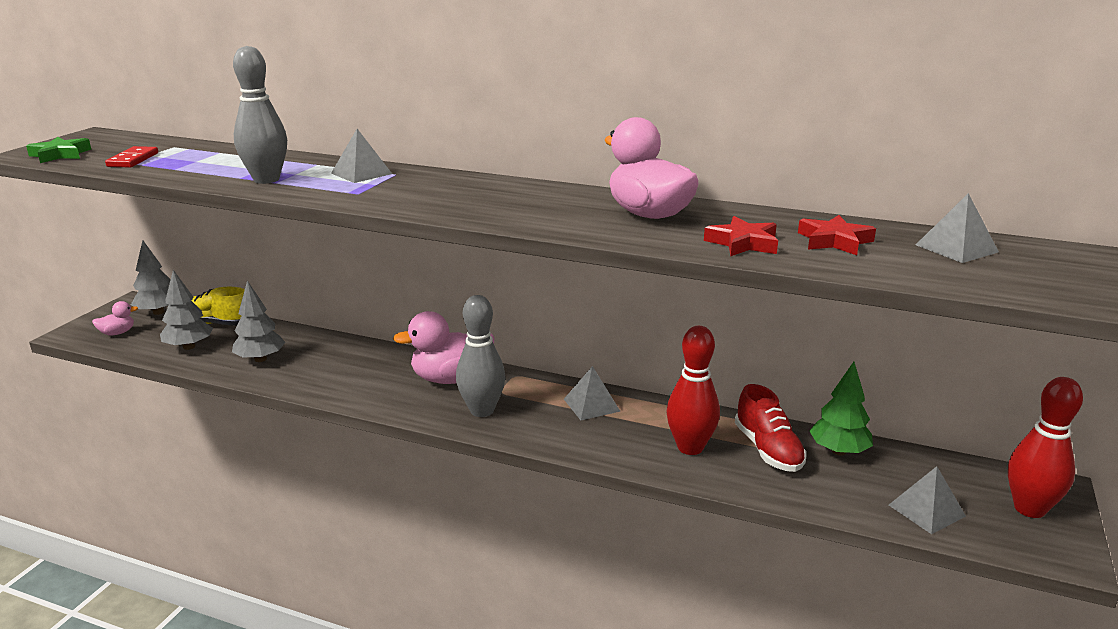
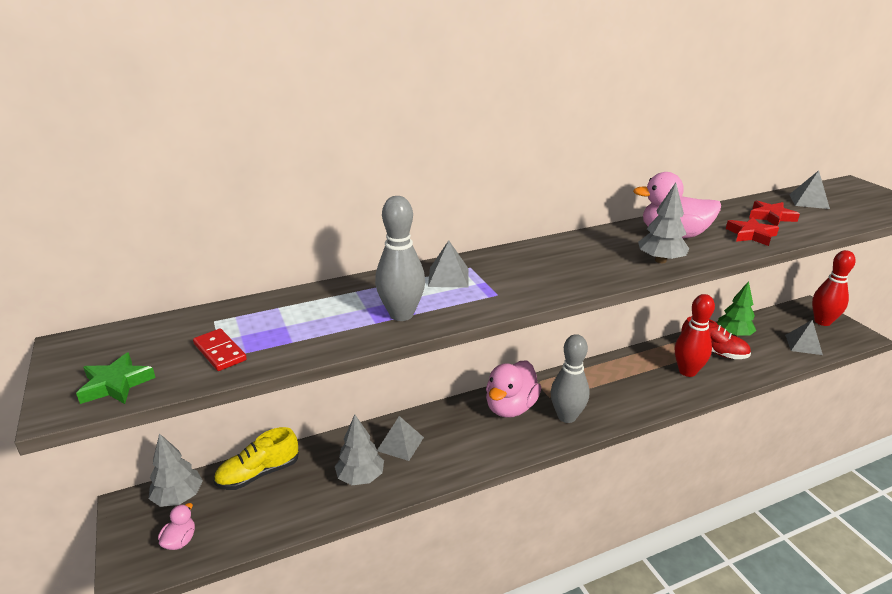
camera: 45 degrees left, 5 degrees up
grey tree [160,270,213,350] -> grey tree moved to [638,183,689,263]
grey pyramid [564,366,621,420] -> grey pyramid moved to [377,416,424,461]

